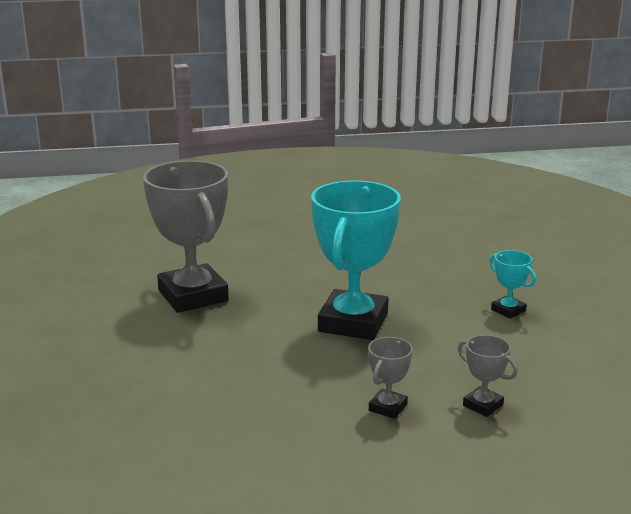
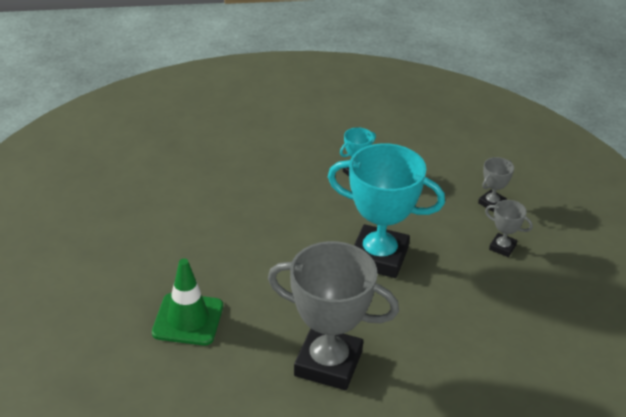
camera: 90 degrees left, 15 degrees up
grey trophy [143,161,229,313] -> grey trophy turned 45 degrees clockwise [268,241,399,390]
none -> green traffic cone [152,258,223,345]

